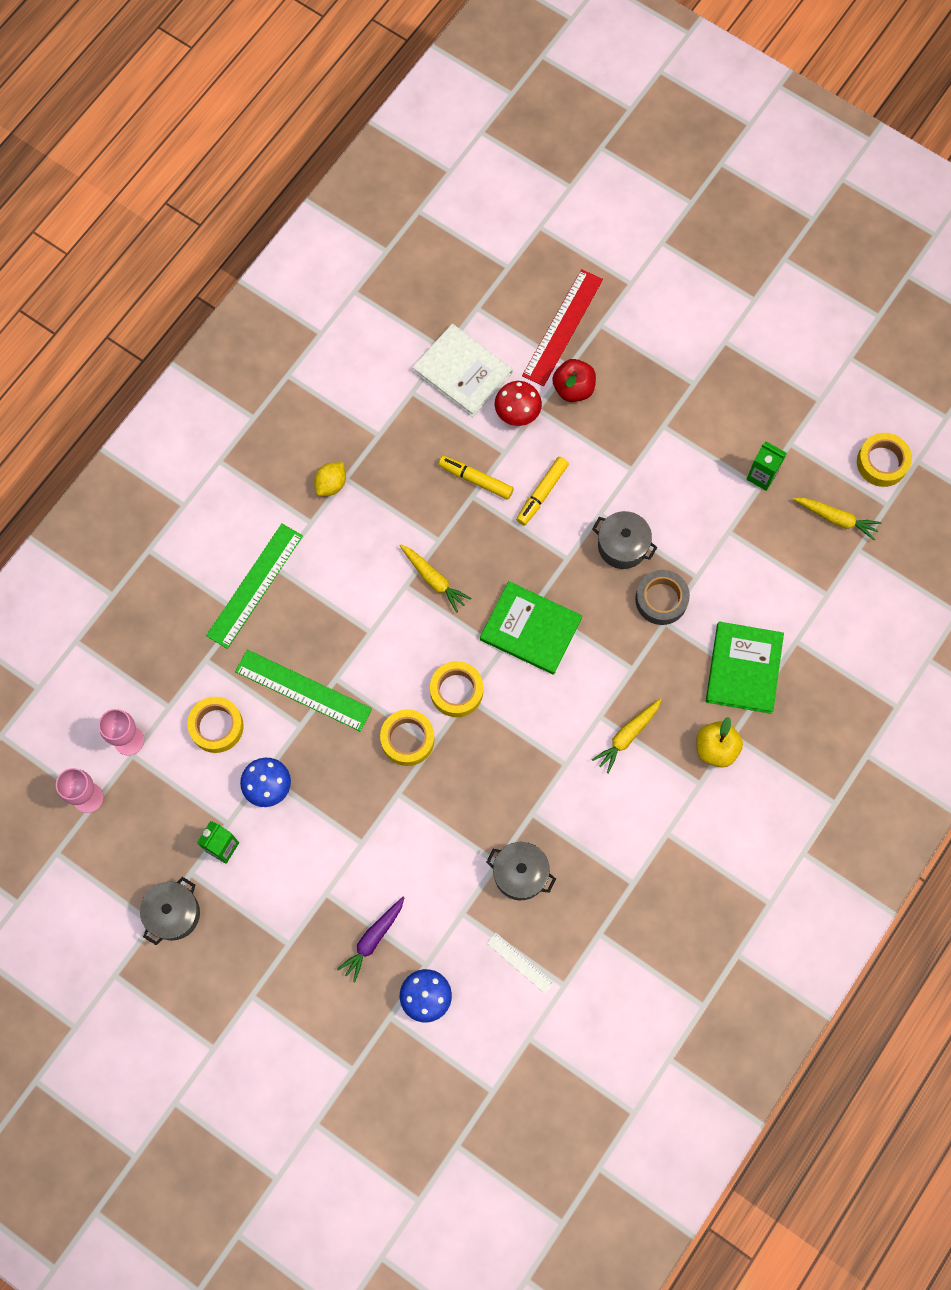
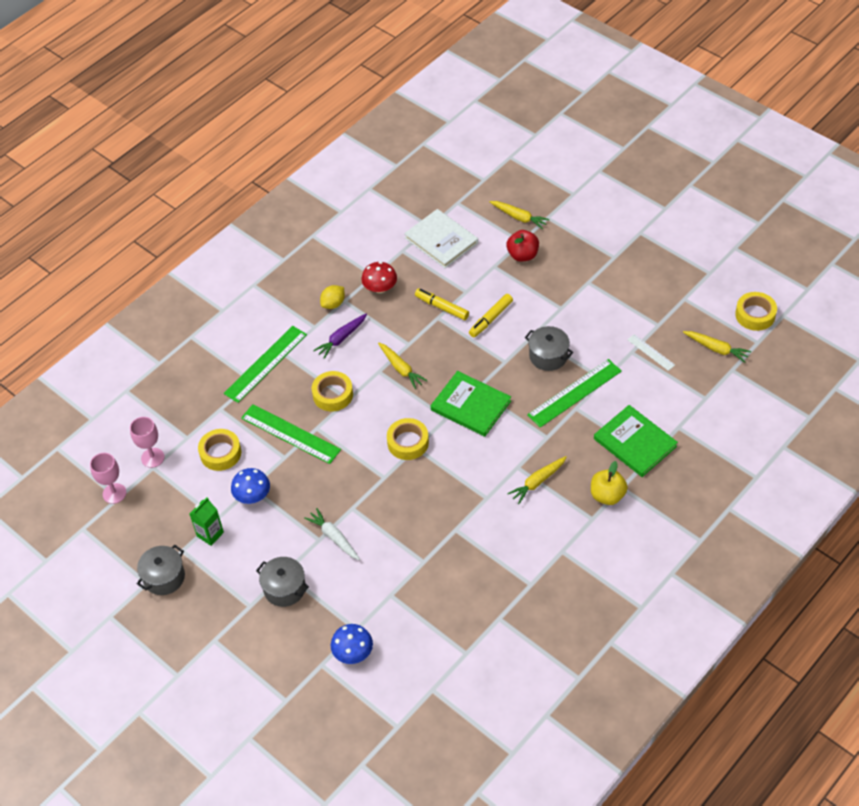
camera: 10 degrees right, 20 degrees down
purple carrot [337,897,405,982] -> purple carrot moved to [313,313,367,359]
yellow tape [380,709,435,766] -> yellow tape moved to [312,371,353,411]
grey pot [486,842,556,900] -> grey pot moved to [256,557,309,607]
white ruler [487,933,554,994] -> white ruler moved to [627,334,675,371]
red mushroom [495,381,542,426] -> red mushroom moved to [361,261,397,293]
red ruler [522,269,603,386] -> yellow carrot [489,201,550,229]
grey tape [635,570,690,625] -> green ruler [527,359,622,428]
green book [706,622,784,714] -> green book turned 60 degrees counterclockwise [594,405,678,477]
green carton [746,442,787,491] -> none
none -> white carrot [304,508,360,560]

